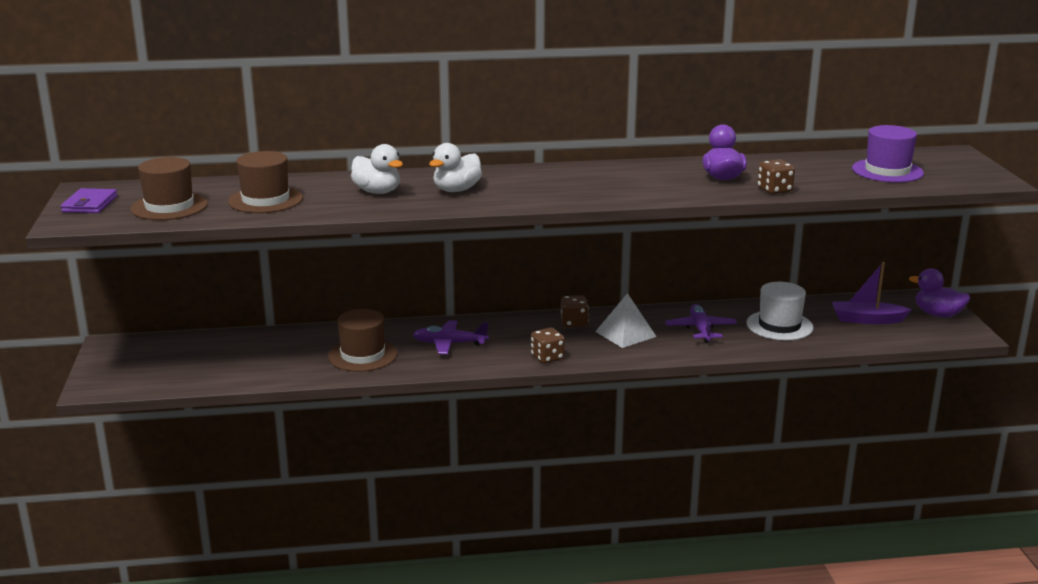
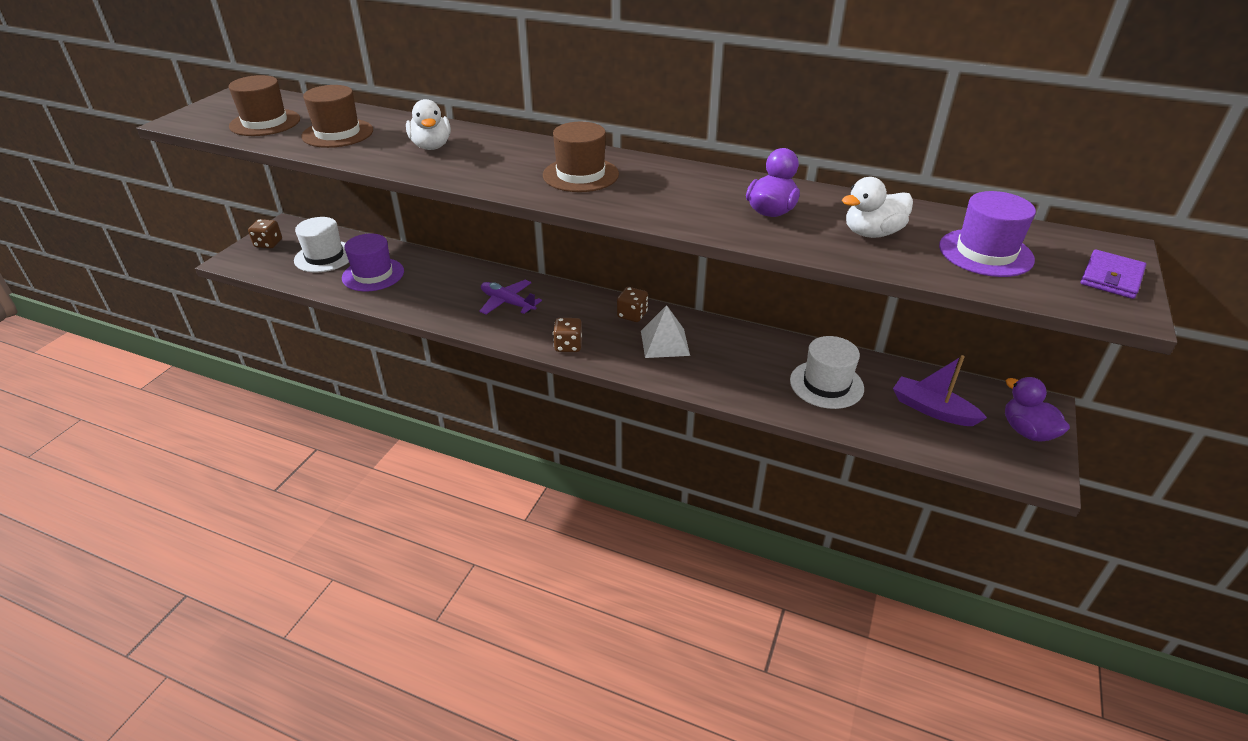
camera: 30 degrees right, 15 degrees up
purple wallet [61,188,117,213] -> purple wallet moved to [1080,249,1146,299]
brown hat [328,309,398,372] -> brown hat moved to [543,122,619,192]
white duck [429,143,482,192] -> white duck moved to [842,177,913,238]
purple plane [665,304,737,343] -> none
brown dice [757,159,795,194] -> brown dice moved to [248,219,282,248]
none -> white hat [294,217,349,272]
none -> purple hat [342,233,404,292]

